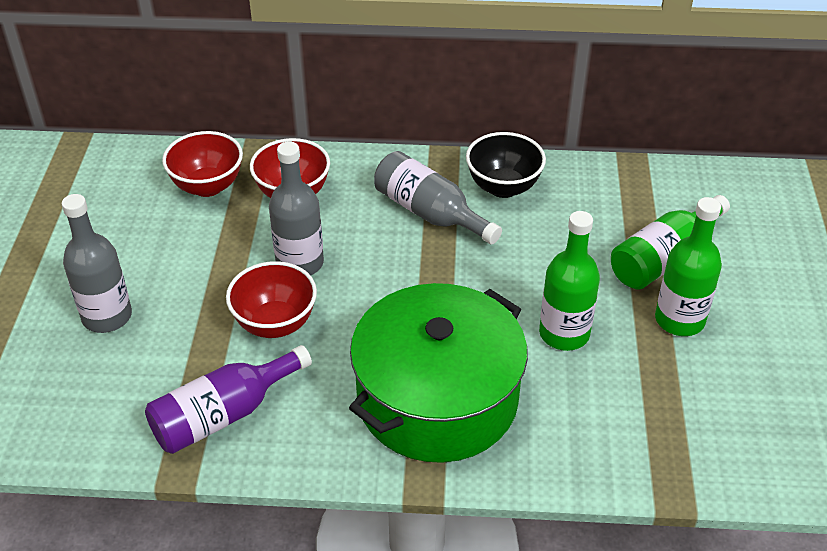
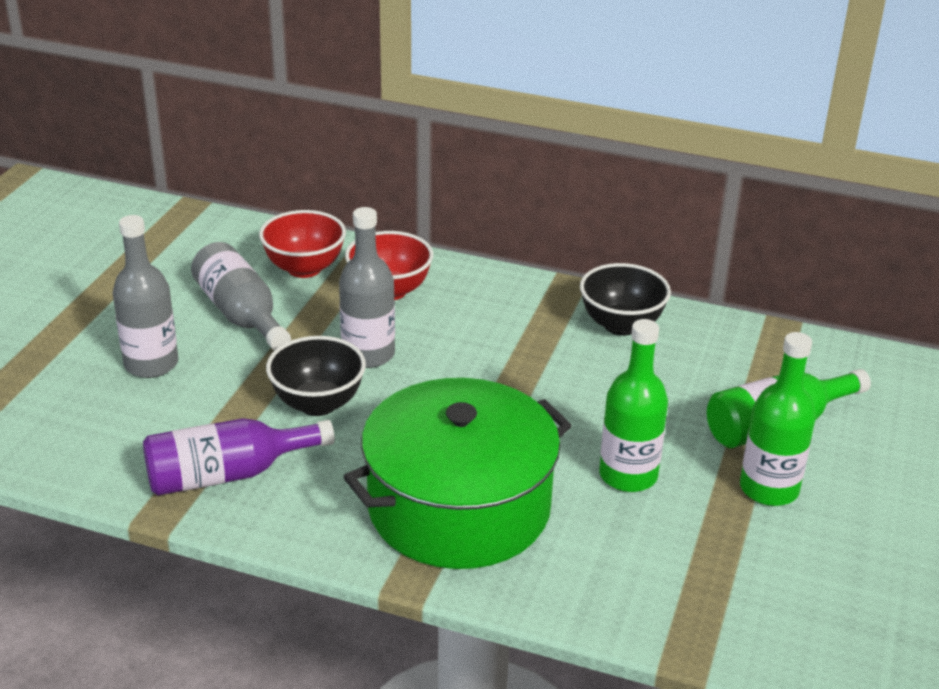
camera: 15 degrees right, 10 degrees down
red bowl [226,261,317,338] -> black bowl [266,336,366,416]
grey bottle [374,151,502,245] -> grey bottle moved to [191,242,291,350]

